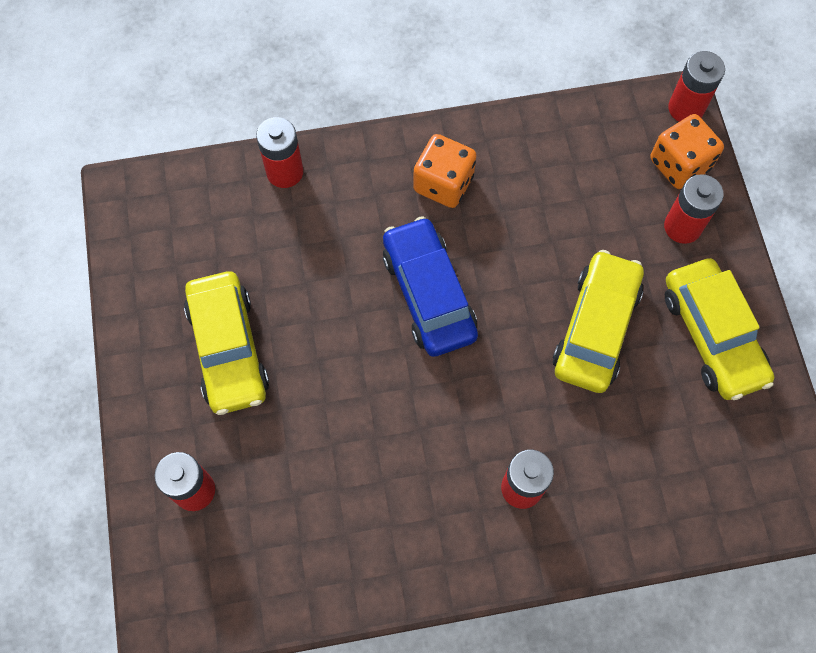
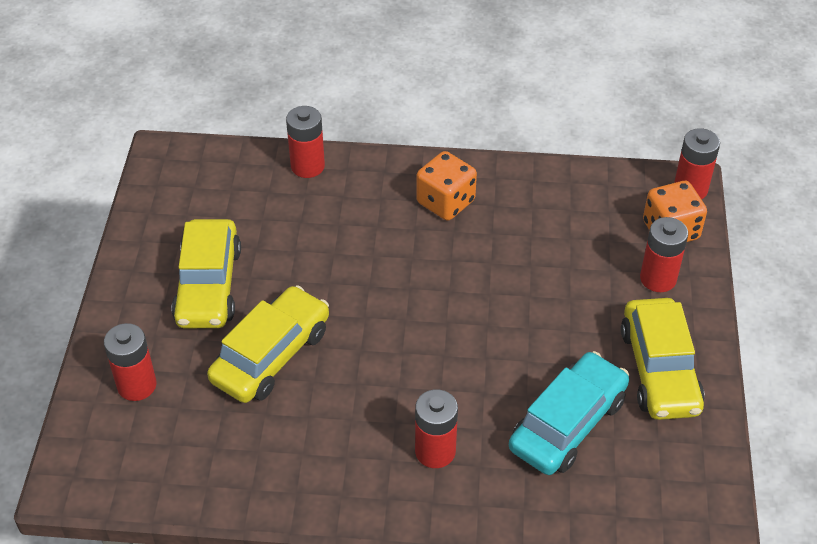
camera: 15 degrees right, 20 degrees down
blue car [383,216,478,357] -> none
yellow car [553,250,644,393] -> yellow car moved to [207,285,329,403]
none -> turquoise car [509,351,629,475]

